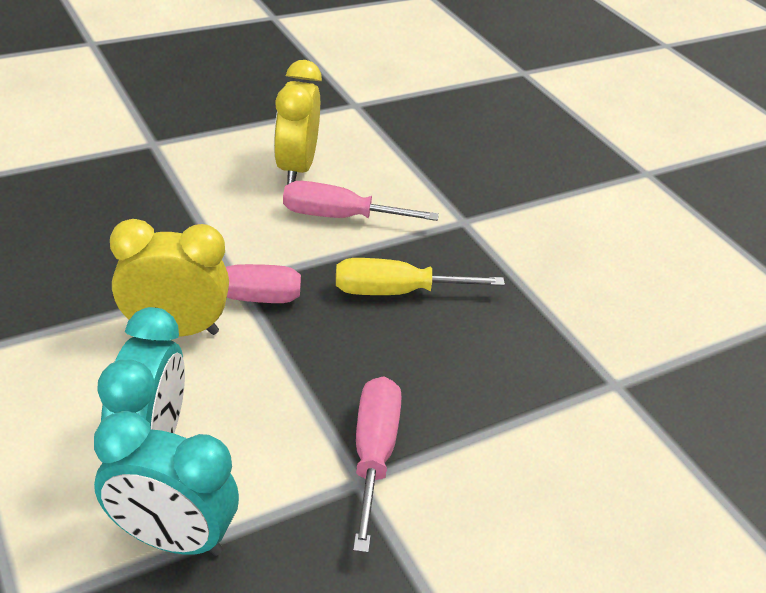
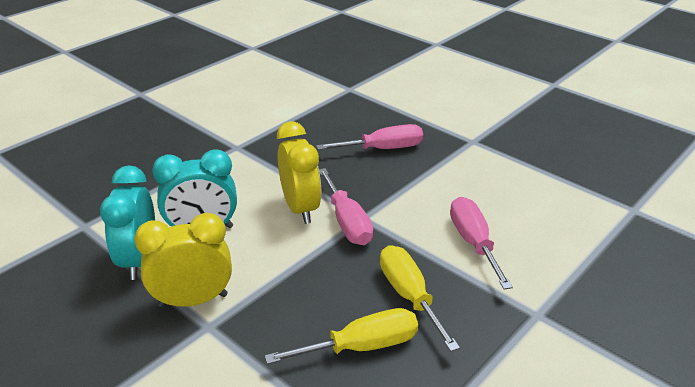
camera: 75 degrees right, 5 degrees down
yellow clock [274,60,322,185] -> yellow clock moved to [134,213,232,307]
pink screwdriver [353,376,401,553] -> pink screwdriver moved to [316,124,423,150]
none -> yellow screwdriver [265,308,418,364]

